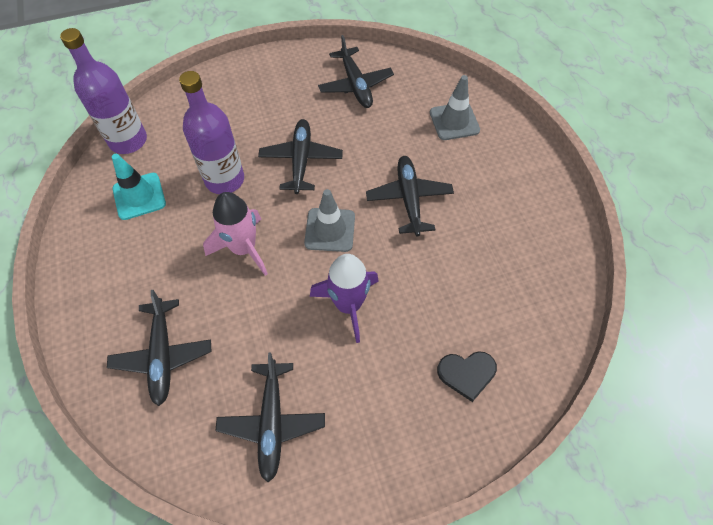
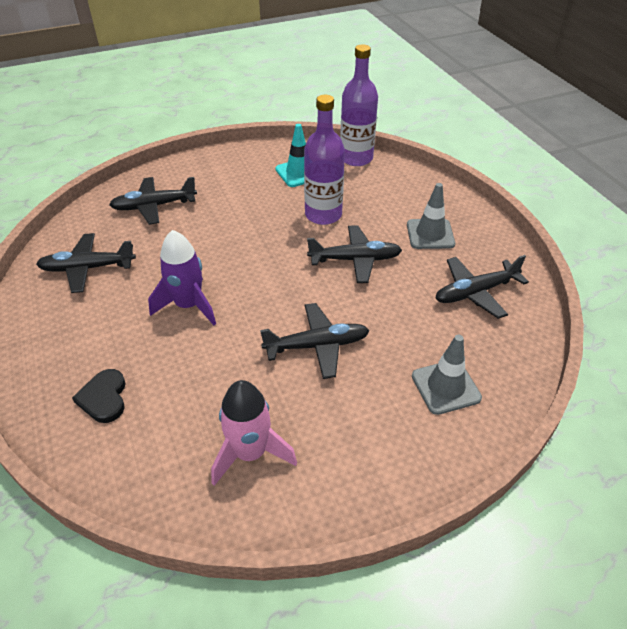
camera: 85 degrees right, 15 degrees down
pink rocket [203,192,268,276] -> pink rocket moved to [211,380,297,486]
grey traffic cone [304,189,355,252] -> grey traffic cone moved to [407,183,455,249]

